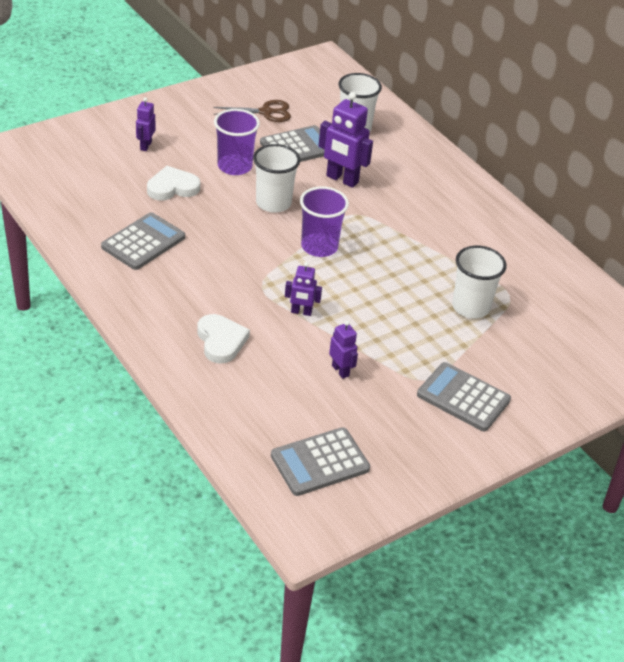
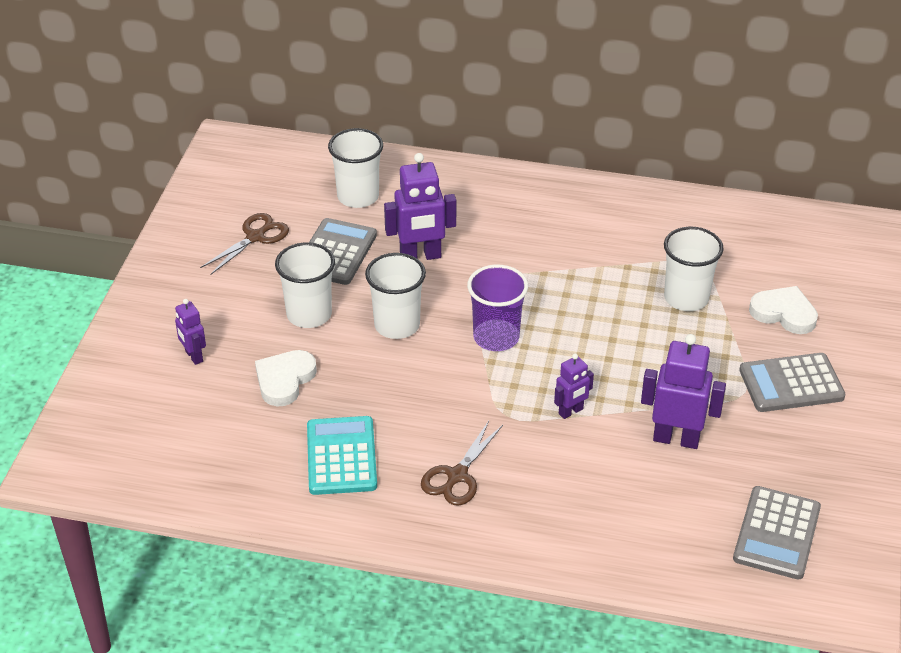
camera: 40 degrees left, 0 degrees up
grey calculator [101,212,185,270] -> turquoise calculator [307,416,377,495]
white heart [197,314,250,363] -> white heart moved to [749,286,818,334]
purple cup [214,109,260,175] -> white cup [275,242,335,328]
purple robot [329,321,358,379] -> purple robot [641,334,726,449], size x1.77
none -> brown scissors [421,421,503,506]

